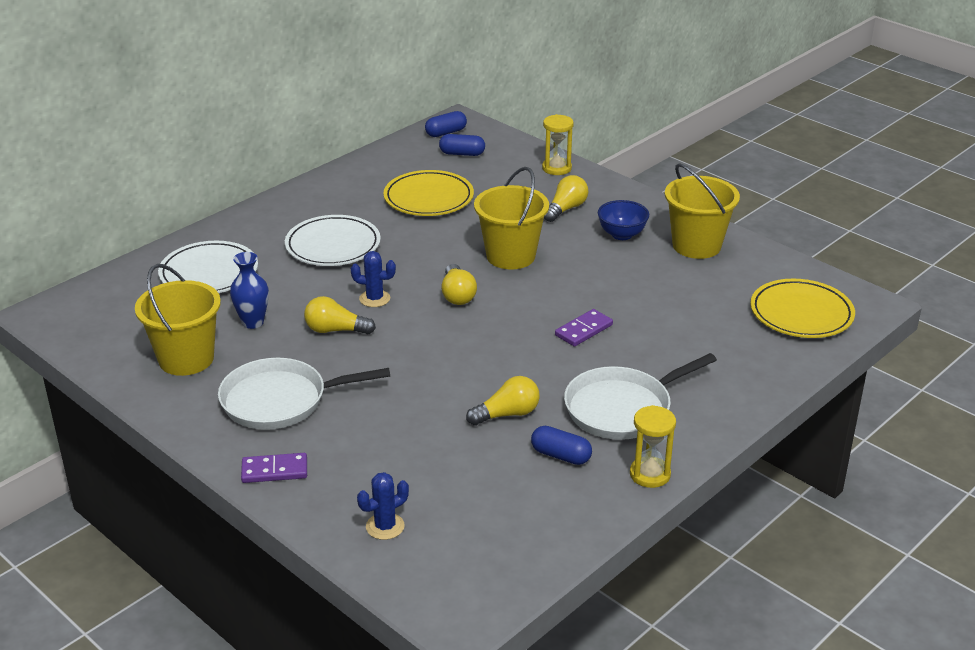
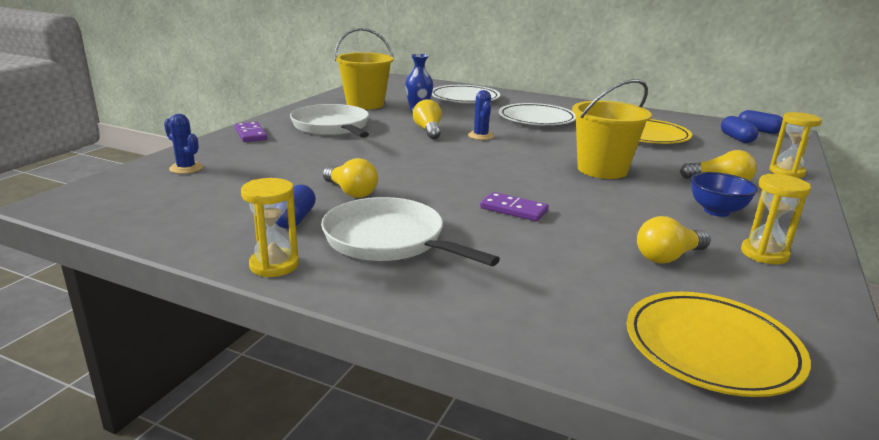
camera: 70 degrees right, 10 degrees down
yellow light bulb [441,264,477,305] -> yellow light bulb moved to [637,216,711,264]
yellow bucket [665,163,740,259] -> yellow hourglass [741,174,811,264]

